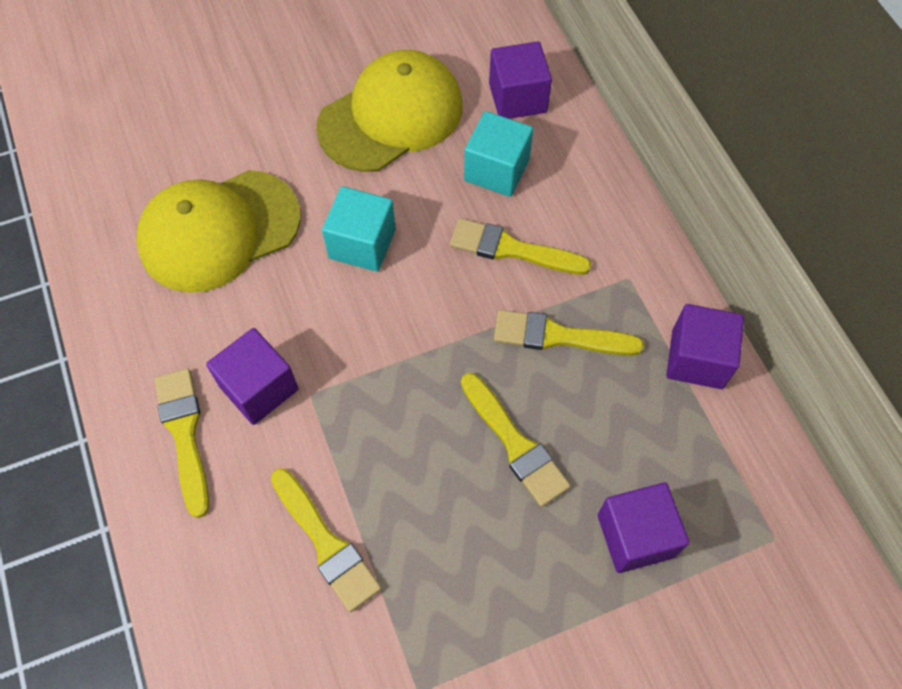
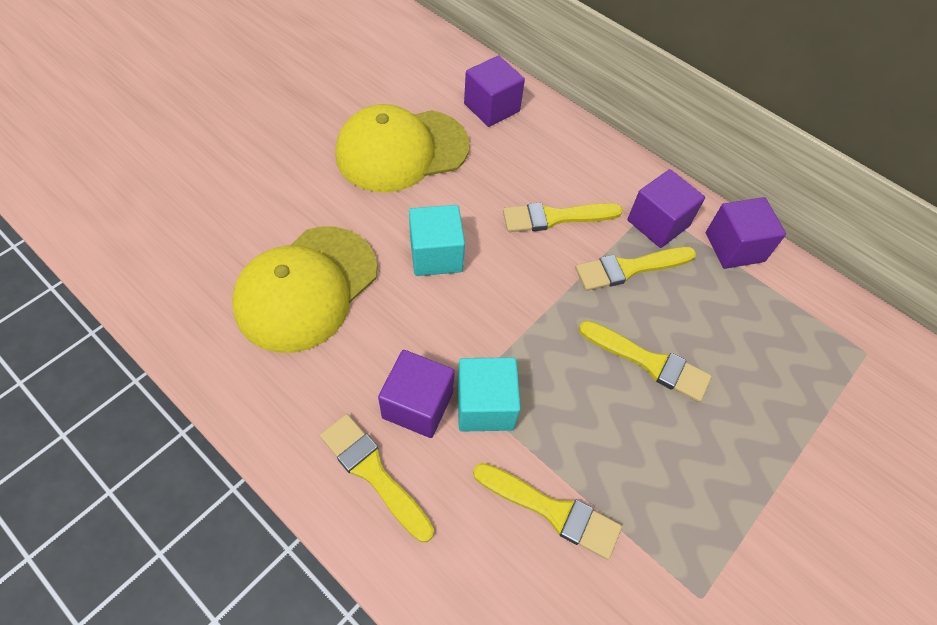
camera: 30 degrees left, 5 degrees down
yellow cap [316,50,463,172] -> yellow cap turned 135 degrees counterclockwise [335,104,470,193]
turquoise cube [464,111,533,197] -> turquoise cube moved to [457,357,521,432]
purple cube [597,482,690,573] -> purple cube moved to [628,169,705,248]

